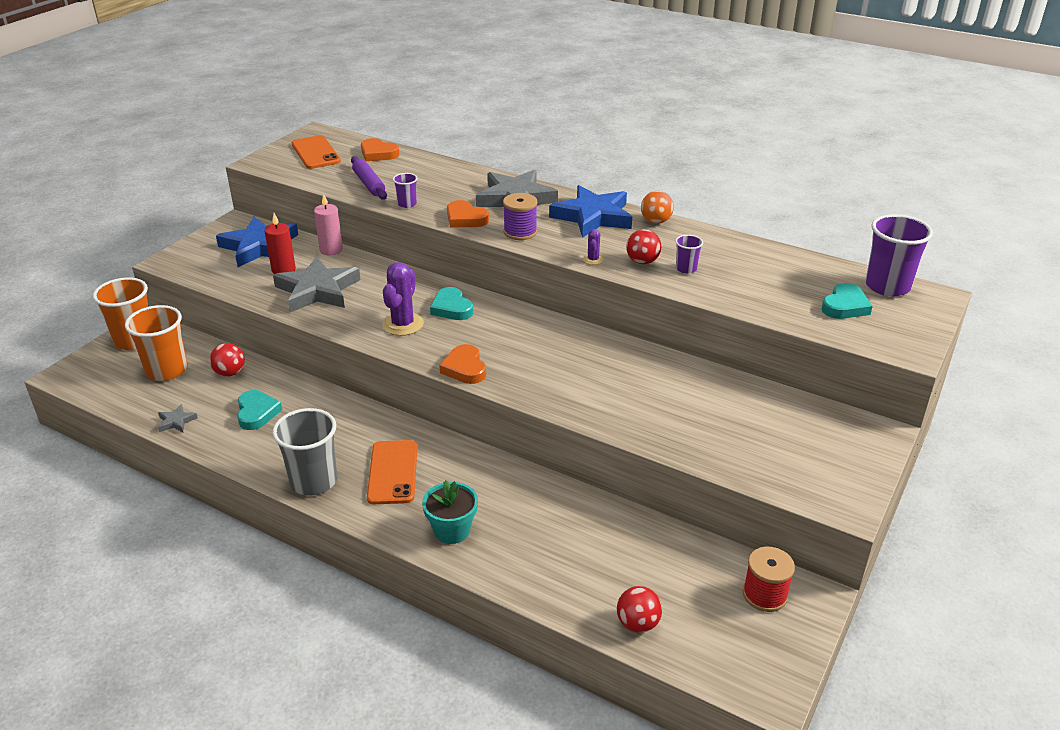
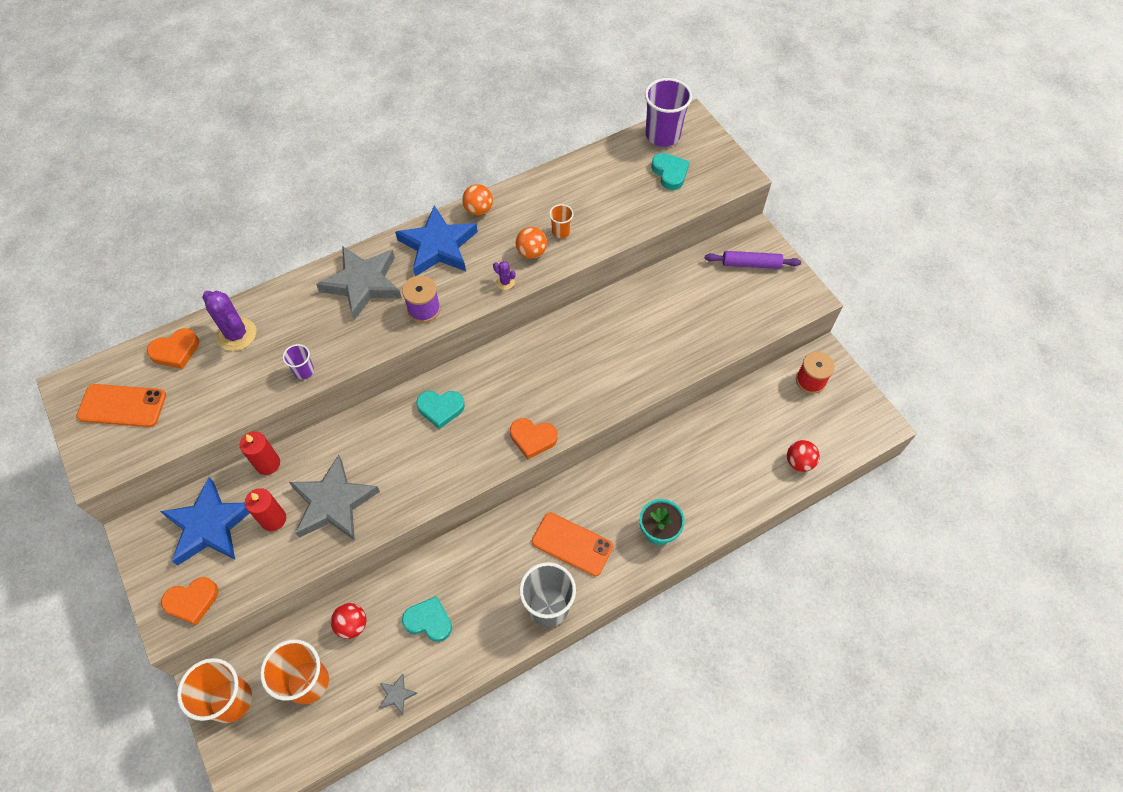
camera: 60 degrees left, 25 degrees up
pink candle [314,193,343,255] -> red candle [240,432,280,475]
purple rolling pin [351,156,387,200] -> purple rolling pin moved to [705,251,801,269]
purple cactus [382,262,424,336] -> purple cactus moved to [202,291,256,351]
orange heart [447,200,489,228] -> orange heart moved to [161,577,218,625]
red ball [626,229,661,264] -> orange ball [515,227,547,259]
purple cup [675,235,703,274] -> orange cup [549,204,574,238]

